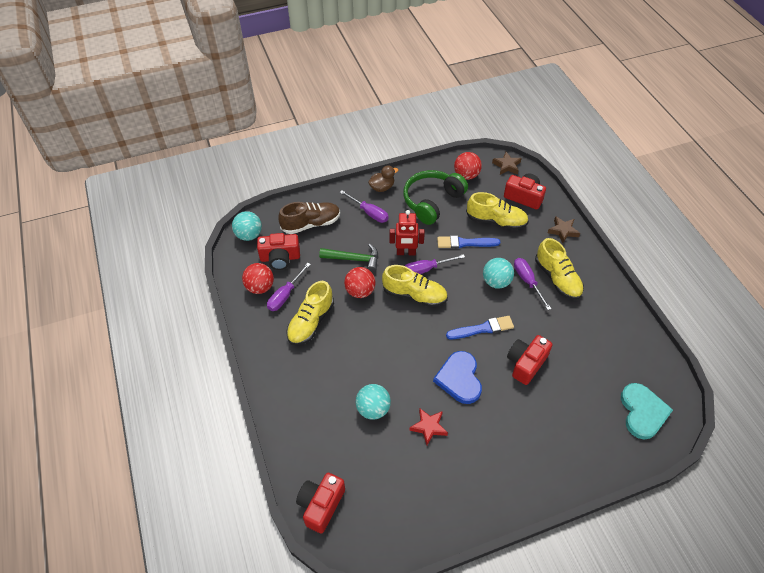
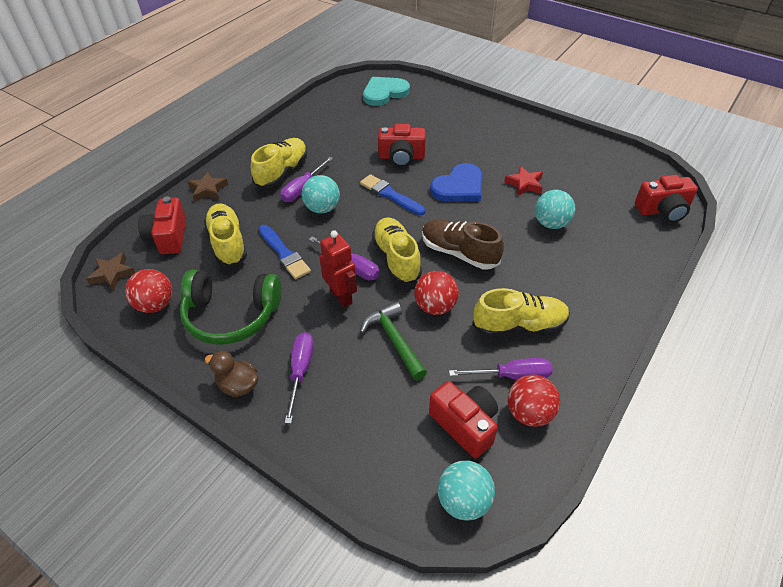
camera: 125 degrees left, 5 degrees down
brown shoe [278,202,340,234] -> brown shoe moved to [422,219,504,269]

